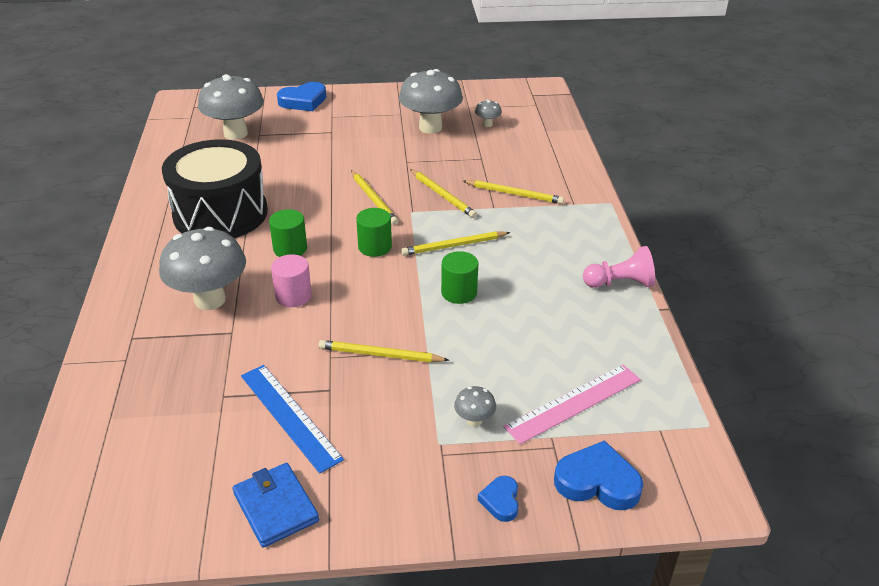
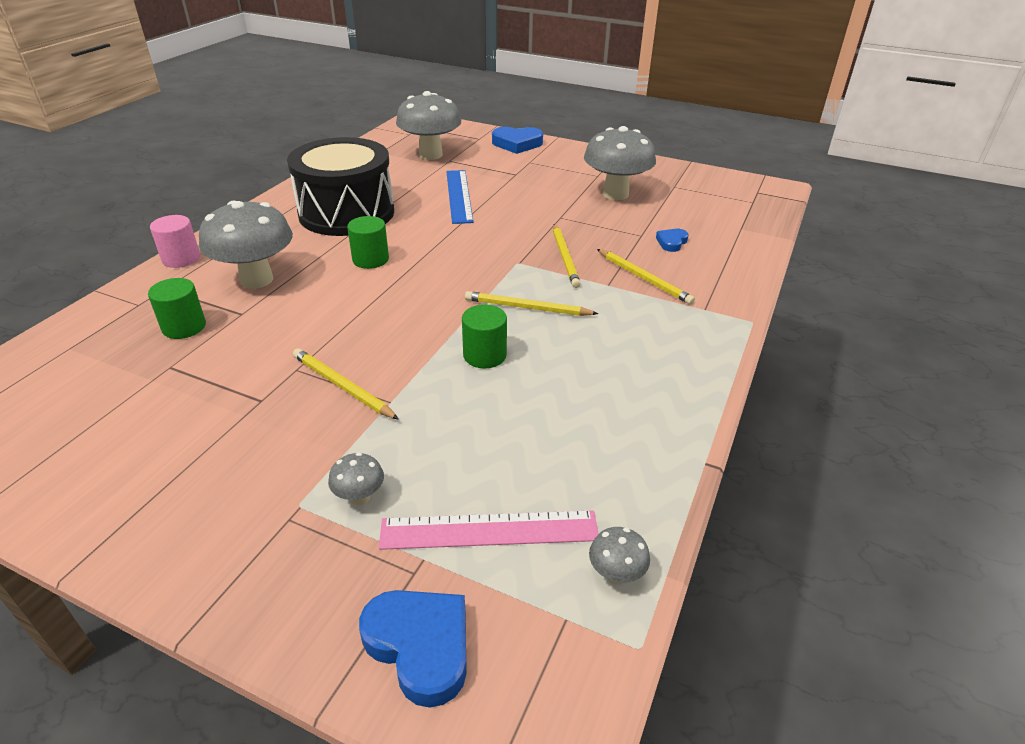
camera: 30 degrees right, 0 degrees up
blue wallet [233,463,319,548] -> none
blue ruler [241,365,344,474] -> blue ruler moved to [446,170,474,224]
pink cylinder [271,254,312,307] -> pink cylinder moved to [150,215,200,268]
yellow pencil [351,170,398,225] -> none
green cylinder [356,208,392,257] -> green cylinder moved to [148,278,206,339]
grey mushroom [475,100,502,127] -> grey mushroom moved to [589,527,650,584]
blue heart [478,476,519,522] -> blue heart moved to [656,229,689,252]
pink pawn [583,246,655,288] -> none

